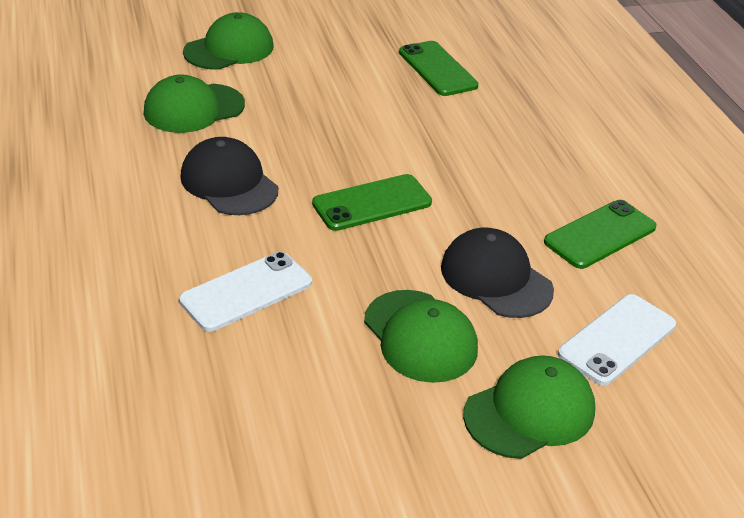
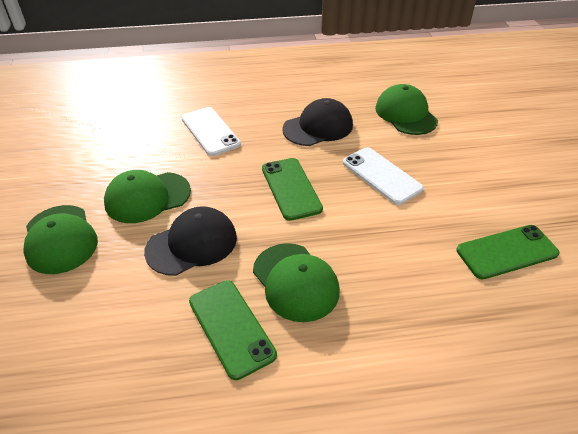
camera: 100 degrees right, 5 degrees up
green cap [183,12,274,70] -> green cap moved to [253,243,340,322]
white phone [558,294,676,386] -> white phone moved to [343,147,424,205]

